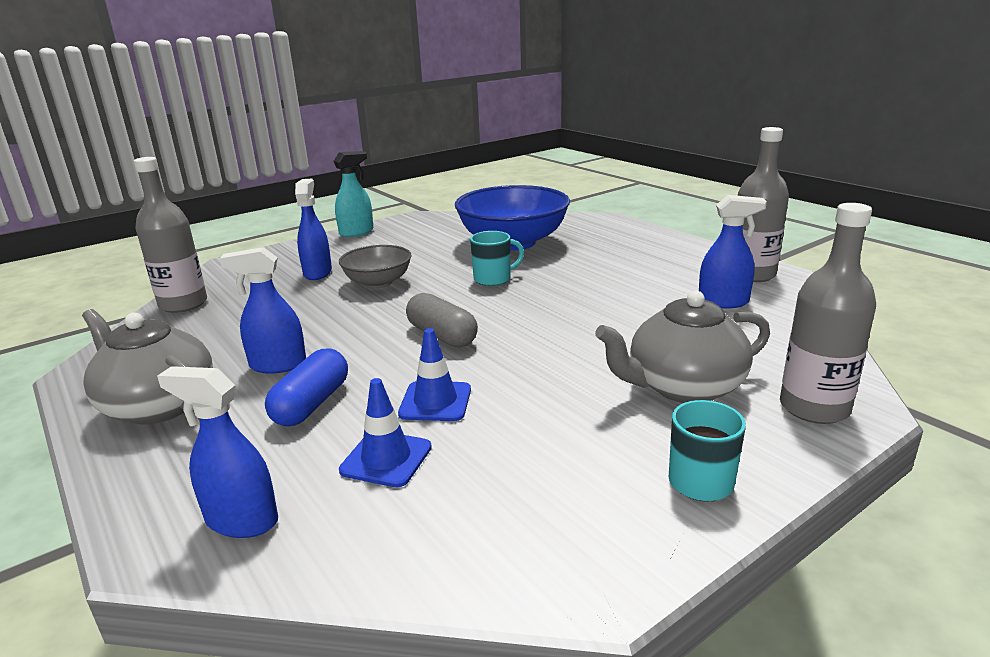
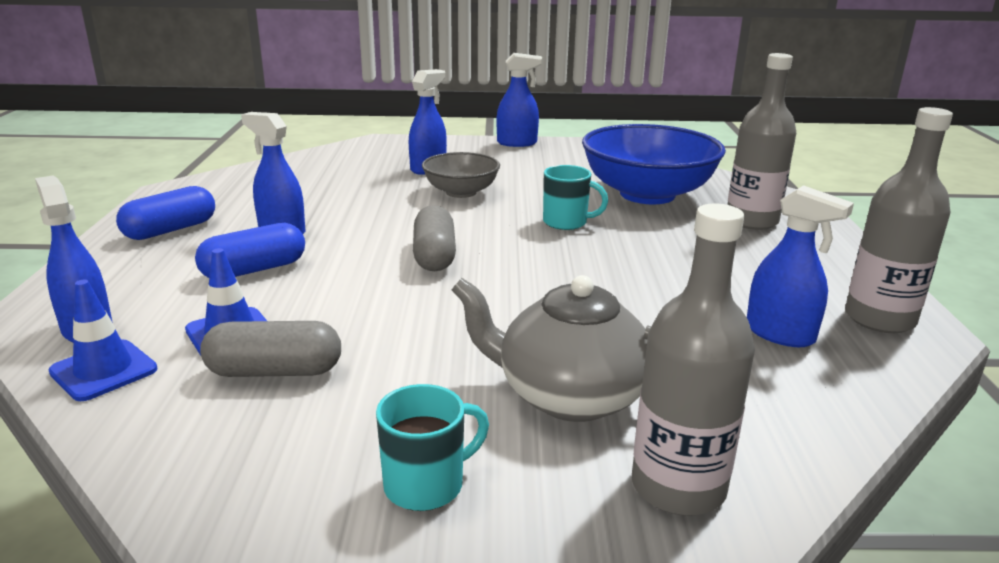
camera: 35 degrees right, 0 degrees up
grey teapot [82,309,213,424] -> blue capsule [116,186,215,240]
grey bottle [134,157,207,313] -> grey bottle moved to [727,53,796,230]
turquoise spray bottle [334,151,373,237] -> blue spray bottle [497,53,542,147]
blue traffic cone [398,328,471,421] -> blue traffic cone moved to [49,280,157,401]
none -> grey capsule [200,321,341,377]

